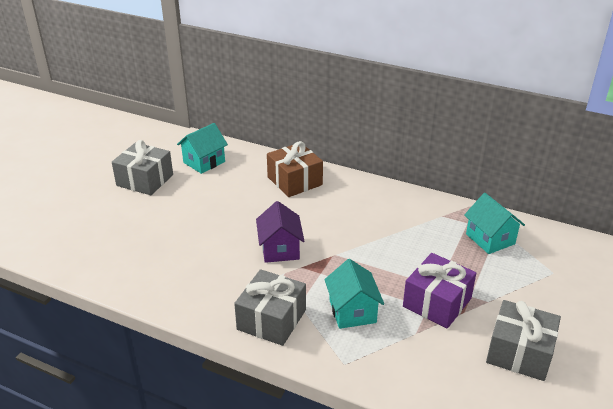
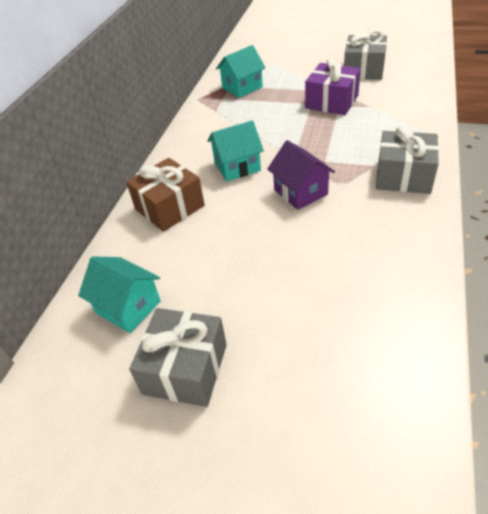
camera: 95 degrees left, 10 degrees up
purple house [256,201,304,263] -> purple house turned 75 degrees clockwise [268,140,335,210]
turquoise house [324,259,384,329] -> turquoise house moved to [207,120,264,181]

